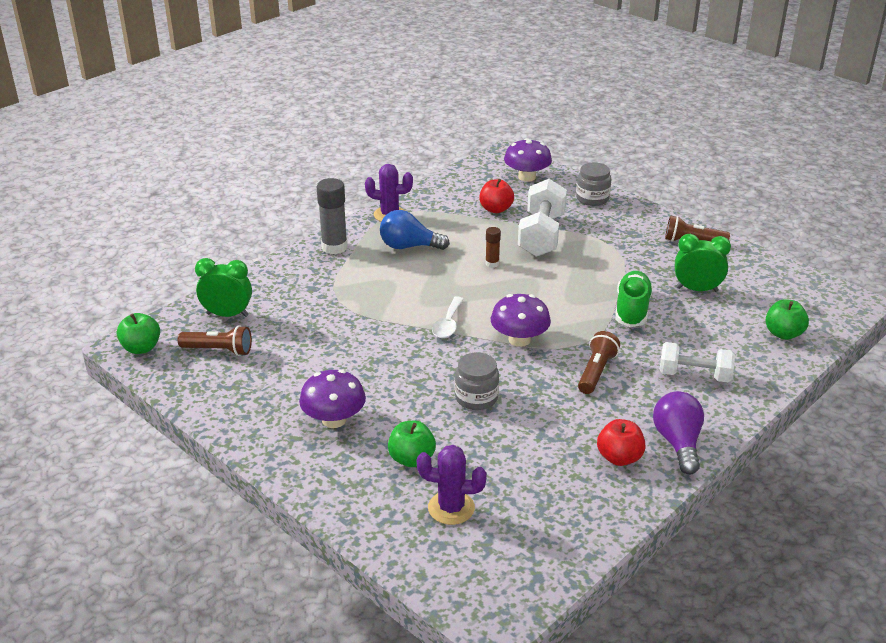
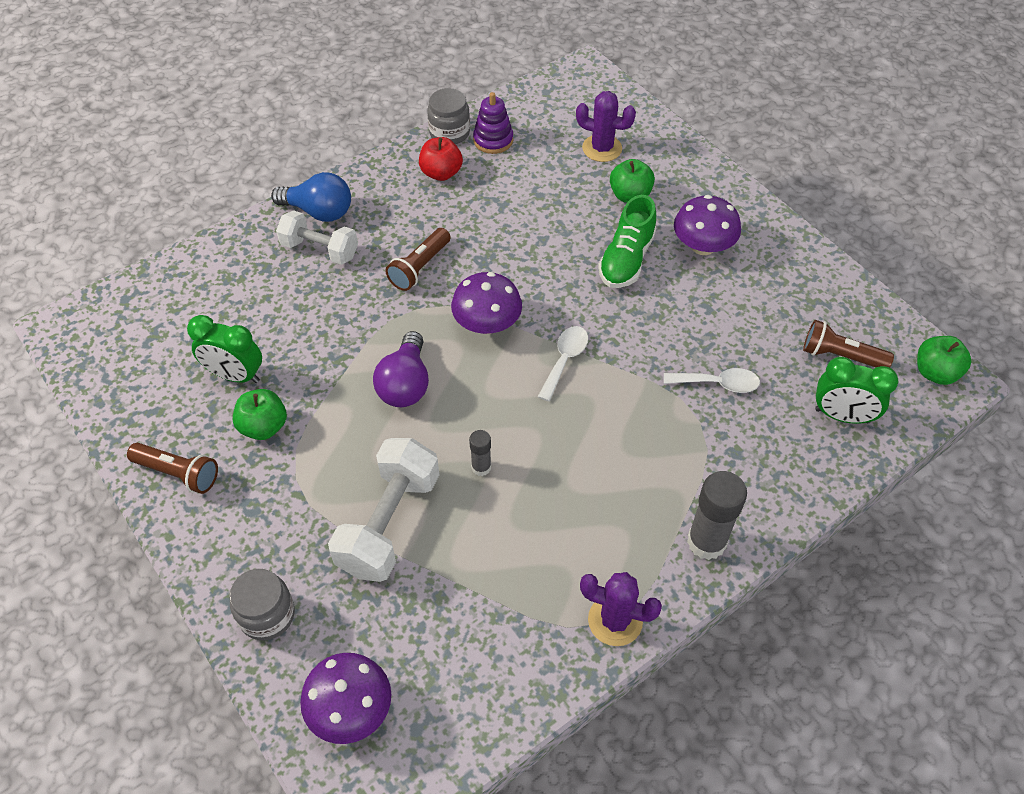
camera: 170 degrees left, 20 degrees up
blue light bulb [380,210,450,250] -> blue light bulb moved to [271,172,351,222]
grey jar [455,352,499,410] -> grey jar moved to [427,88,470,144]
red apple [479,179,514,213] -> none
brown glue stick [485,227,501,268] -> grey glue stick [469,430,491,476]
green shoe [615,271,653,327] -> green shoe moved to [598,195,656,288]
purple light bulb [653,391,704,475] -> purple light bulb moved to [373,331,429,407]
green apple [765,299,809,340] -> green apple moved to [233,389,287,440]
none -> purple stacking toy [473,92,513,154]
none -> white spoon [664,368,760,393]

